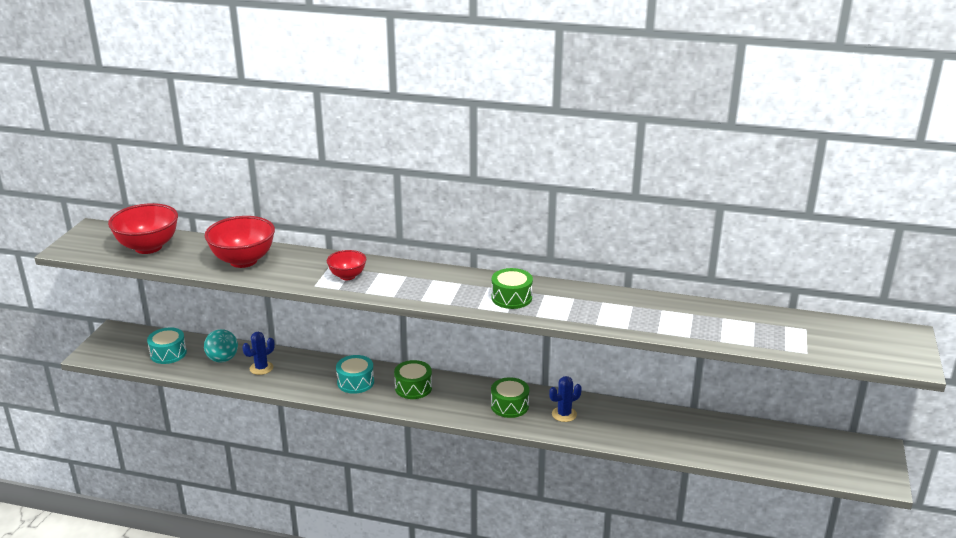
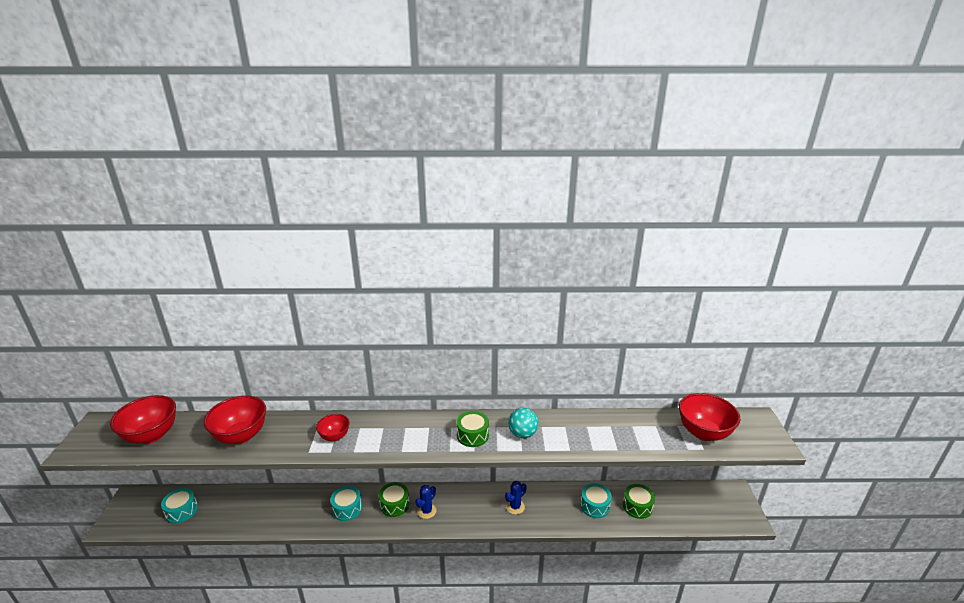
camera: 15 degrees left, 0 degrees up
turquoise ball [204,329,238,363] -> turquoise ball moved to [508,408,538,438]
blue cactus [242,332,275,375] -> blue cactus moved to [415,485,436,519]
green drum [491,377,529,418] -> green drum moved to [623,484,655,519]
none -> turquoise drum [580,483,612,518]
none -> red bowl [679,393,741,441]

